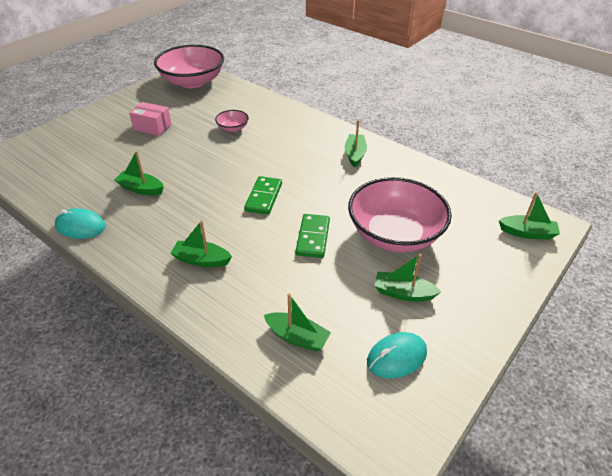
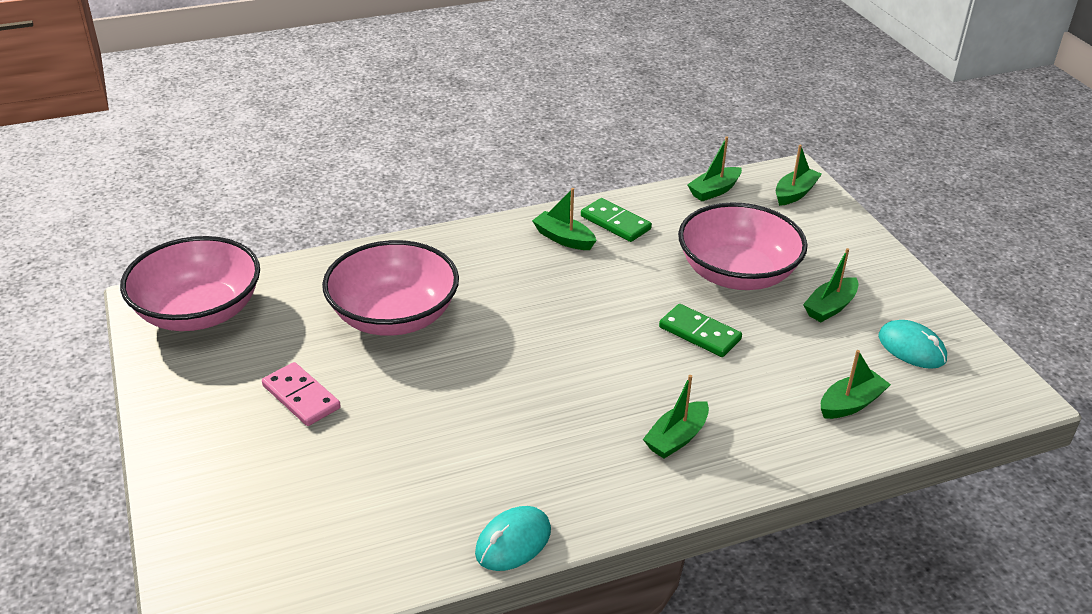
camera: 60 degrees left, 5 degrees down
green boat [114,151,164,195] -> green boat moved to [687,136,742,201]
pink box [129,102,171,136] -> pink domino [262,362,341,426]
pink bowl [215,110,249,132] -> pink bowl [322,240,459,336], size x2.33
green domino [244,176,282,215] -> green domino moved to [581,198,652,242]
turquoise mouse [367,332,427,378] -> turquoise mouse turned 45 degrees counterclockwise [878,320,947,369]

